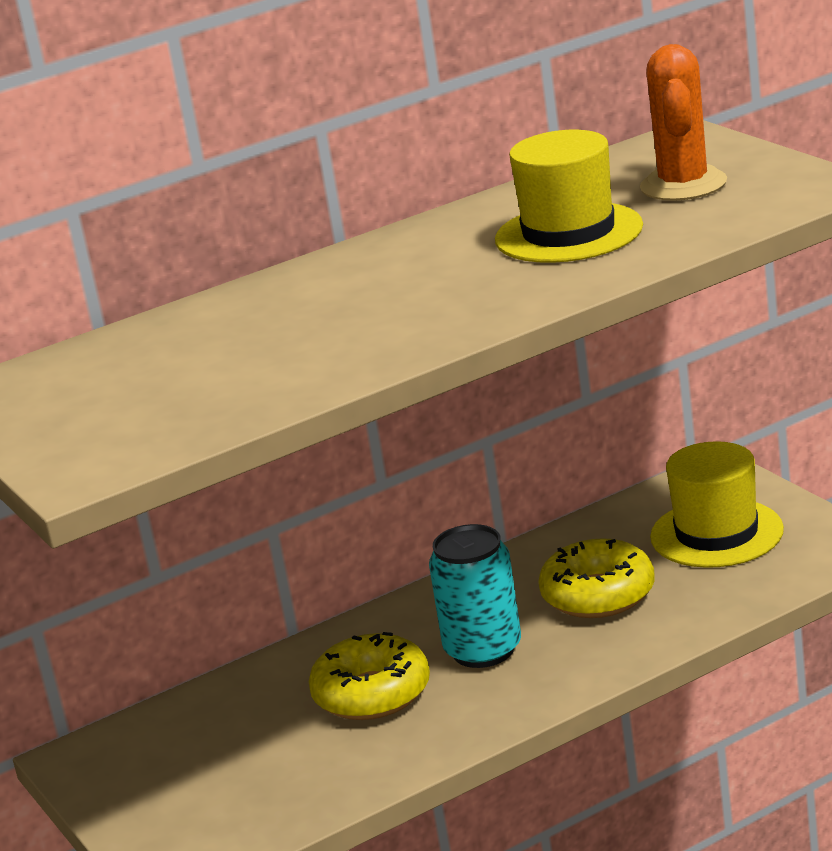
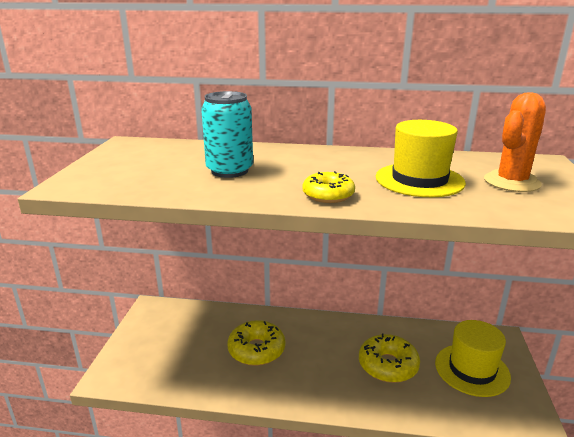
camera: 35 degrees right, 0 degrees up
turquoise can [429,524,521,668] -> turquoise can moved to [201,91,253,178]
none -> yellow donut [302,171,355,203]

